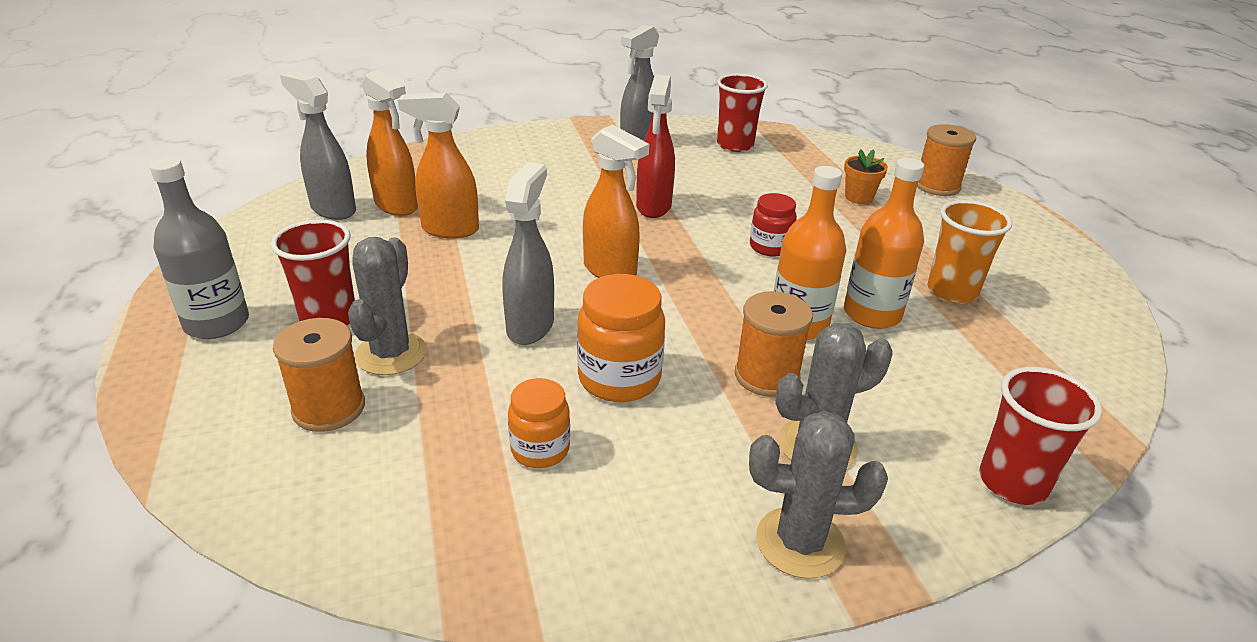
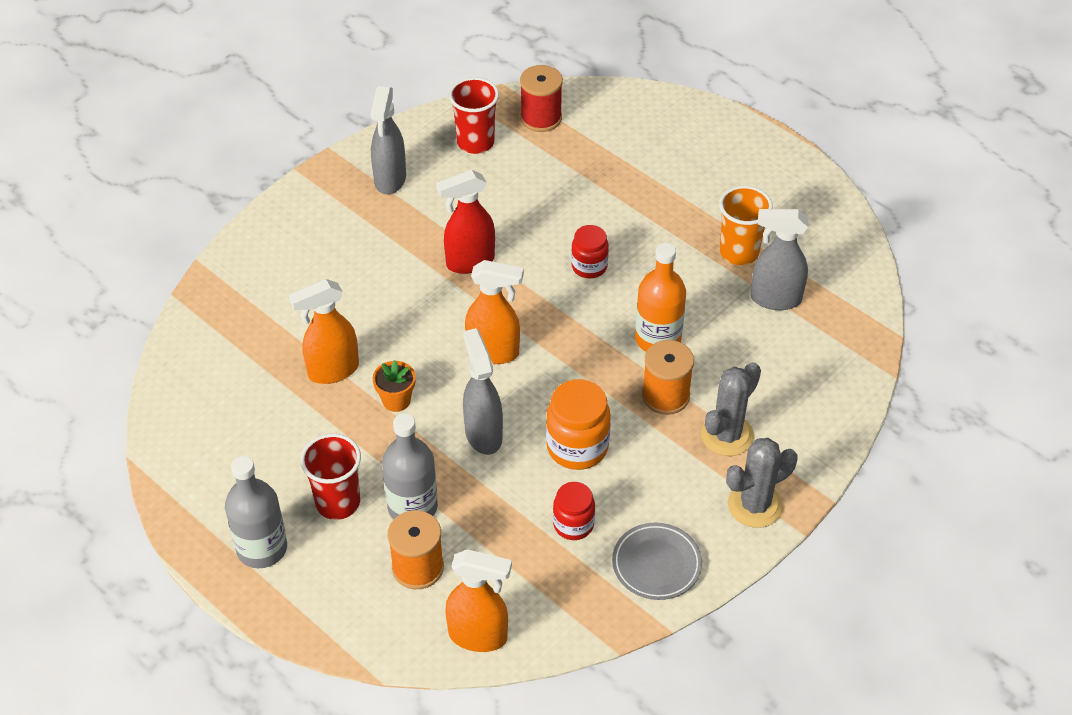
camera: 30 degrees left, 15 degrees up
grey spray bottle [280,72,356,220] -> grey spray bottle moved to [751,209,808,310]
grey cactus [348,237,427,375] -> grey bottle [382,413,438,519]
orange spray bottle [362,70,418,216] -> orange spray bottle moved to [445,549,512,652]
orange jar [508,378,570,468] -> red jar [553,482,595,540]
red spray bottle [636,75,675,218] -> red spray bottle turned 90 degrees clockwise [436,170,495,274]
orange flower pot [844,149,888,204] -> orange flower pot moved to [372,360,416,412]
orange bottle [844,158,924,329] -> none
orange spool [917,124,976,196] -> none
red cup [979,367,1102,505] -> none
none -> red spool [520,65,563,132]
none -> grey plate [612,523,702,600]

